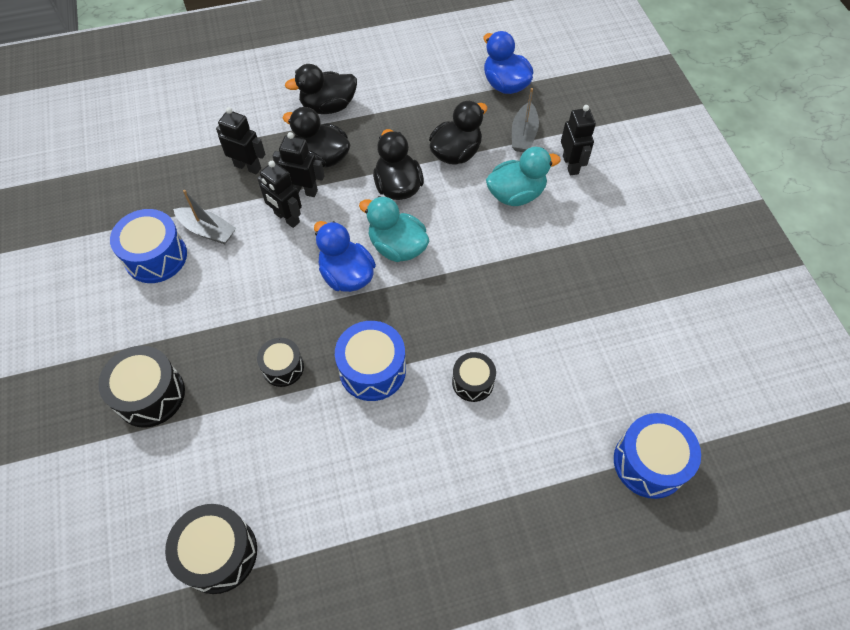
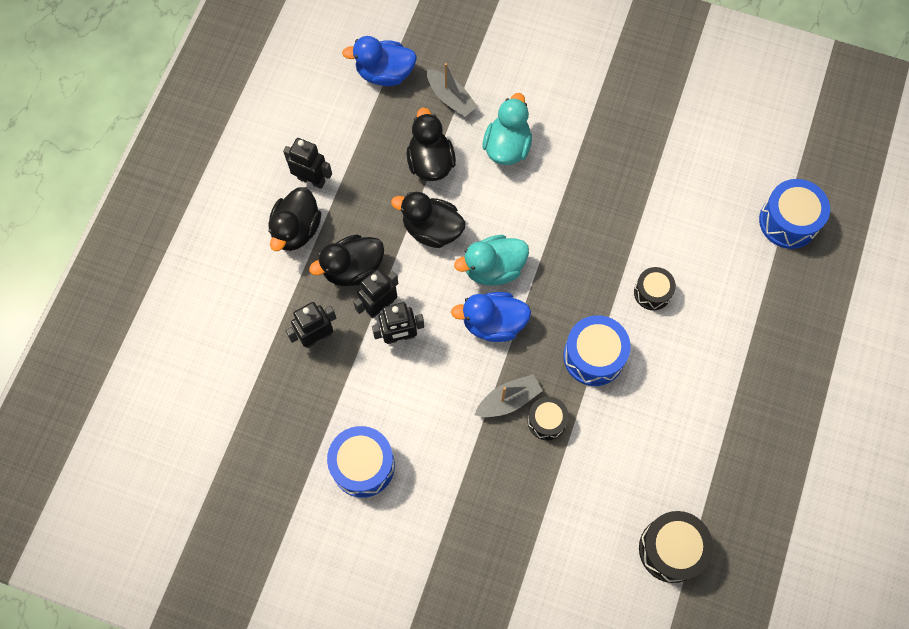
camera: 55 degrees left, 10 degrees up
black drum [98,346,185,428] -> none
grey boat [173,190,236,244] -> grey boat moved to [475,374,543,417]
black robot [561,105,596,175] -> black robot moved to [283,138,332,189]

